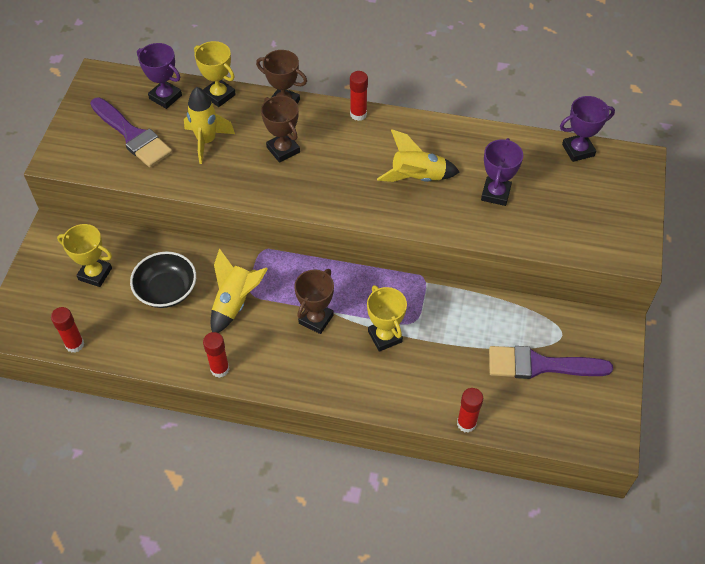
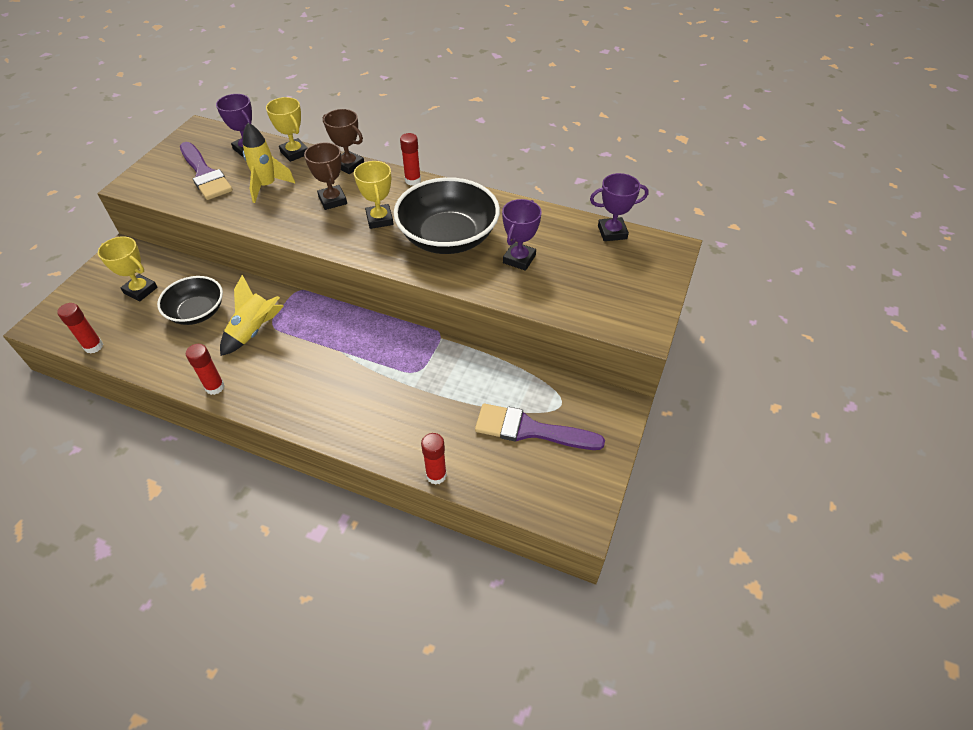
camera: 10 degrees right, 5 degrees down
brown trophy [294,269,334,334] -> none
yellow trophy [367,285,407,352] -> yellow trophy moved to [354,161,393,229]
yellow rocket [377,129,459,182] -> black bowl [394,177,500,254]

